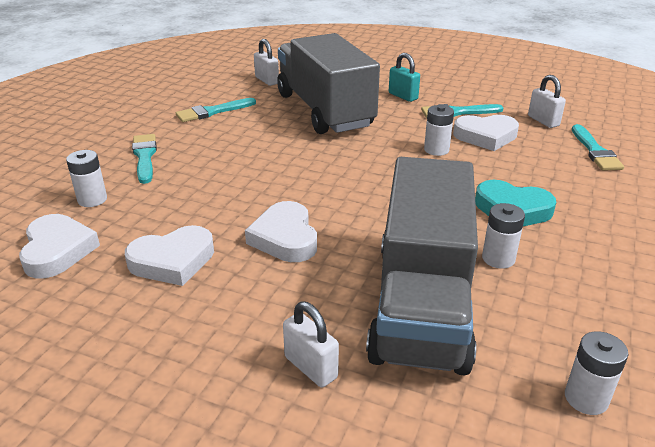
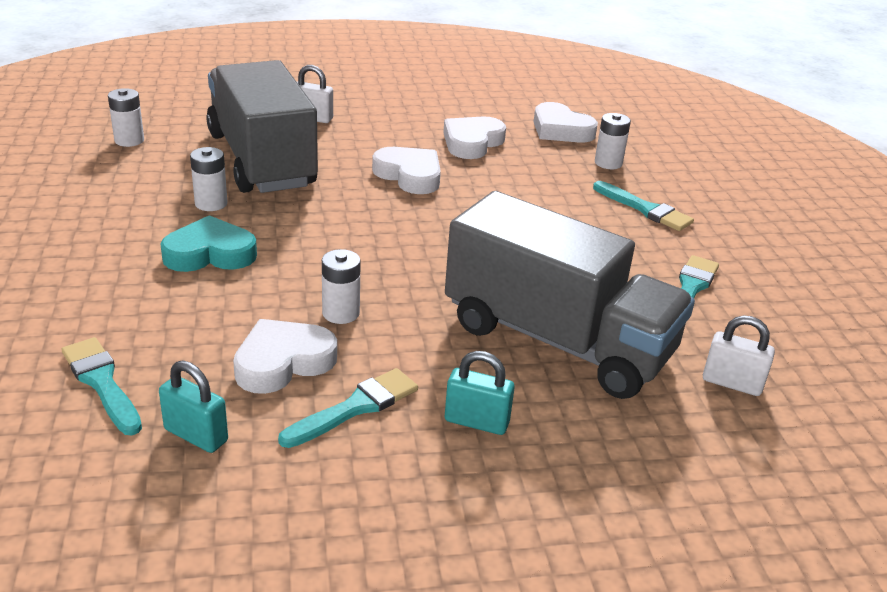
camera: 145 degrees right, 0 degrees up
white padlock [528,75,566,128] -> turquoise padlock [159,361,228,453]

